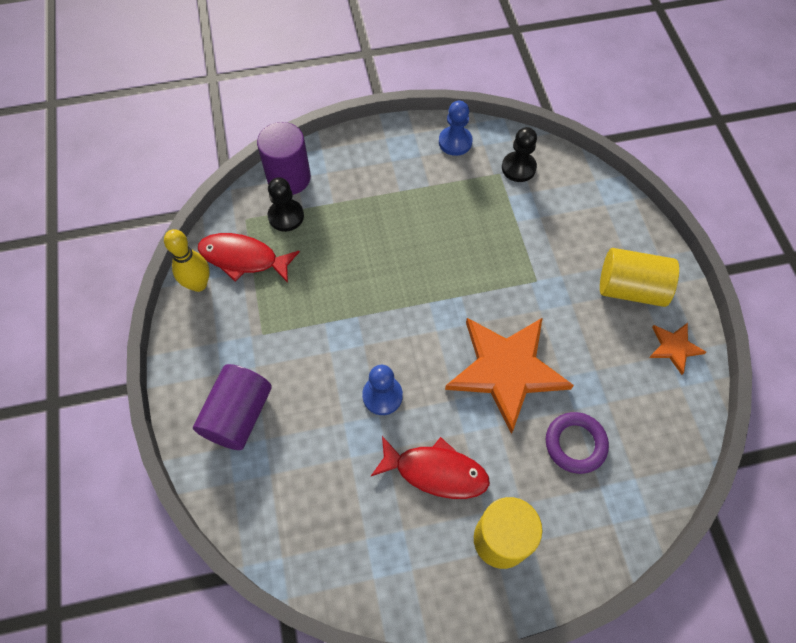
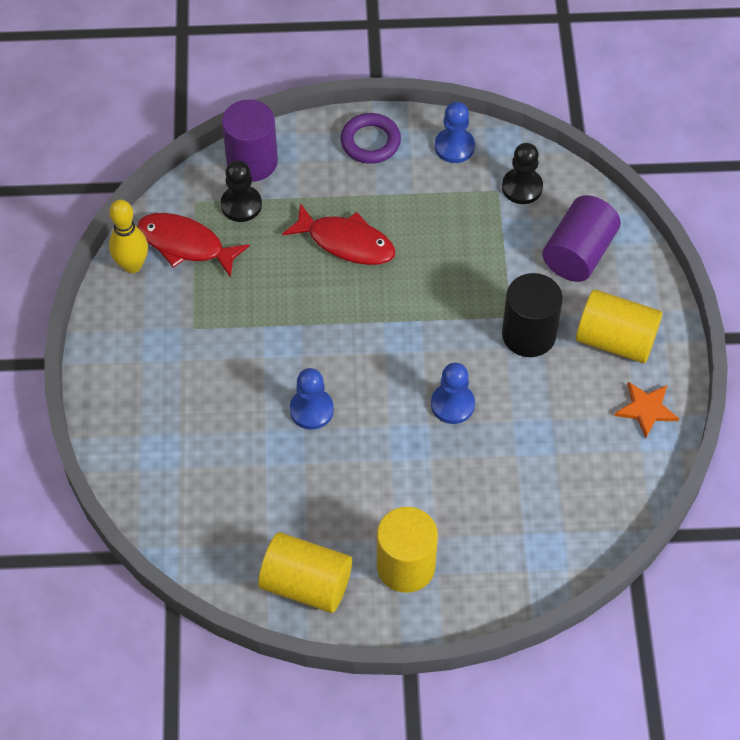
camera: 10 degrees right, 5 degrees down
purple cylinder [193,364,272,450] -> purple cylinder moved to [542,195,621,282]
red fish [371,436,490,499] -> red fish moved to [282,203,395,265]
orange star [445,318,574,434] -> blue pawn [431,363,475,424]
purple ring [546,412,609,474] -> purple ring moved to [341,113,401,164]
none -> yellow cylinder [258,532,352,613]
none -> black cylinder [502,273,563,357]

